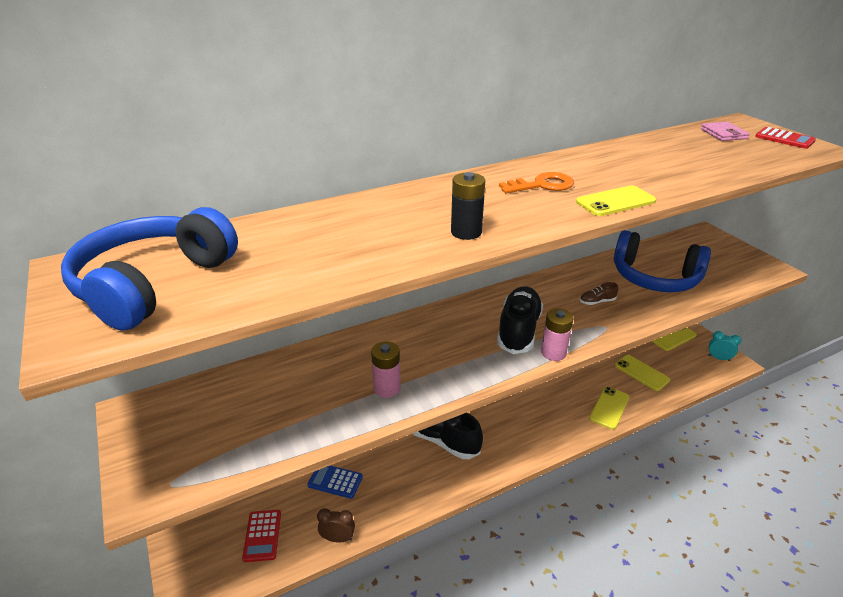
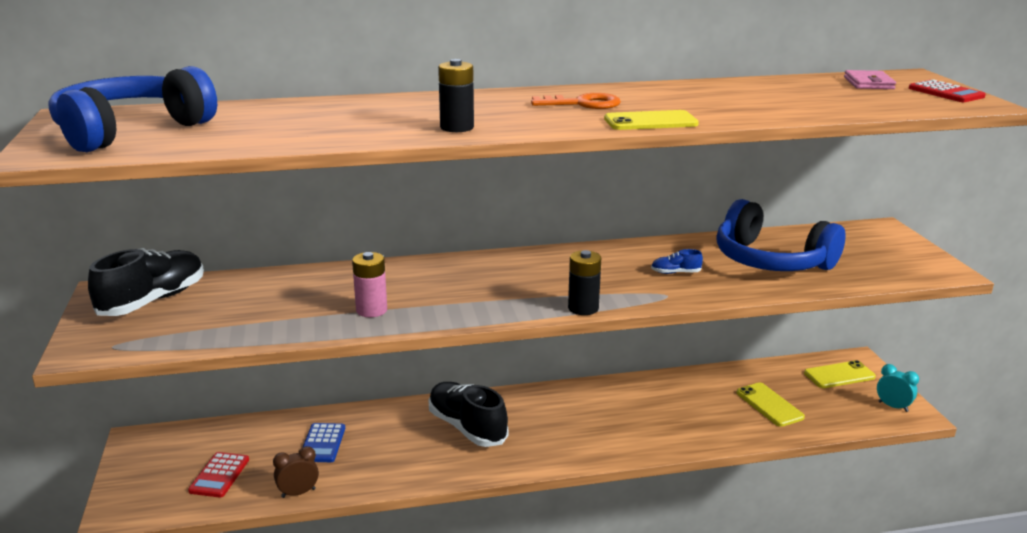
camera: 15 degrees right, 10 degrees down
blue calculator [307,466,363,499] -> blue calculator turned 120 degrees counterclockwise [302,423,345,462]
brown clock [317,508,355,542] -> brown clock turned 45 degrees counterclockwise [273,446,319,498]
black shoe [497,286,543,354] -> black shoe moved to [88,248,204,316]
pink battery [541,308,574,361] -> black battery [568,250,601,315]
brown shoe [580,282,618,305] -> blue shoe [651,249,703,274]
yellow phone [589,387,630,430] -> none

